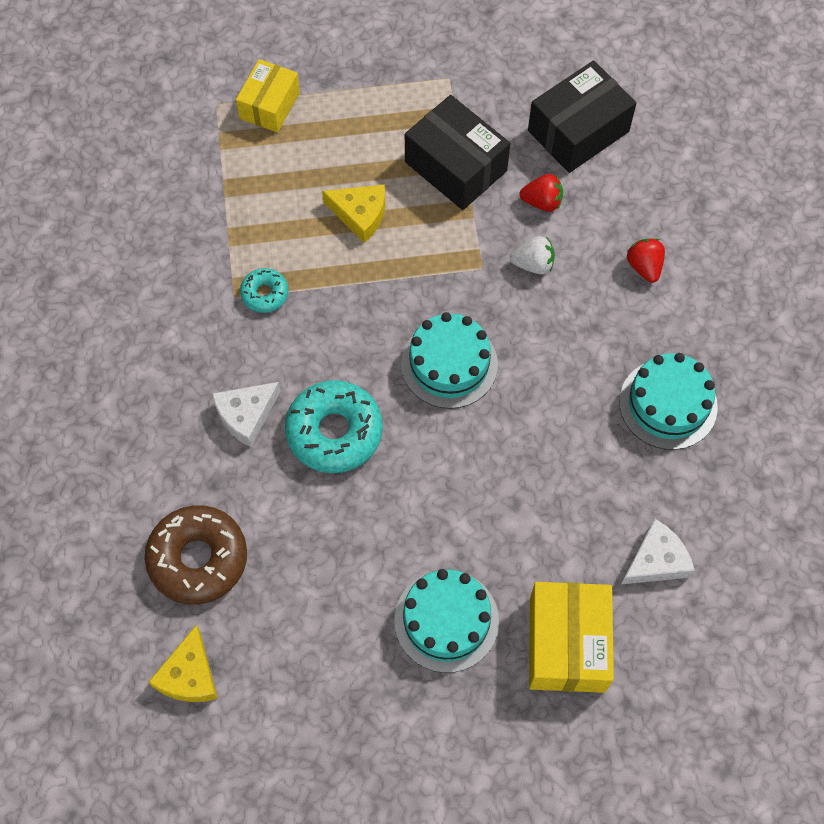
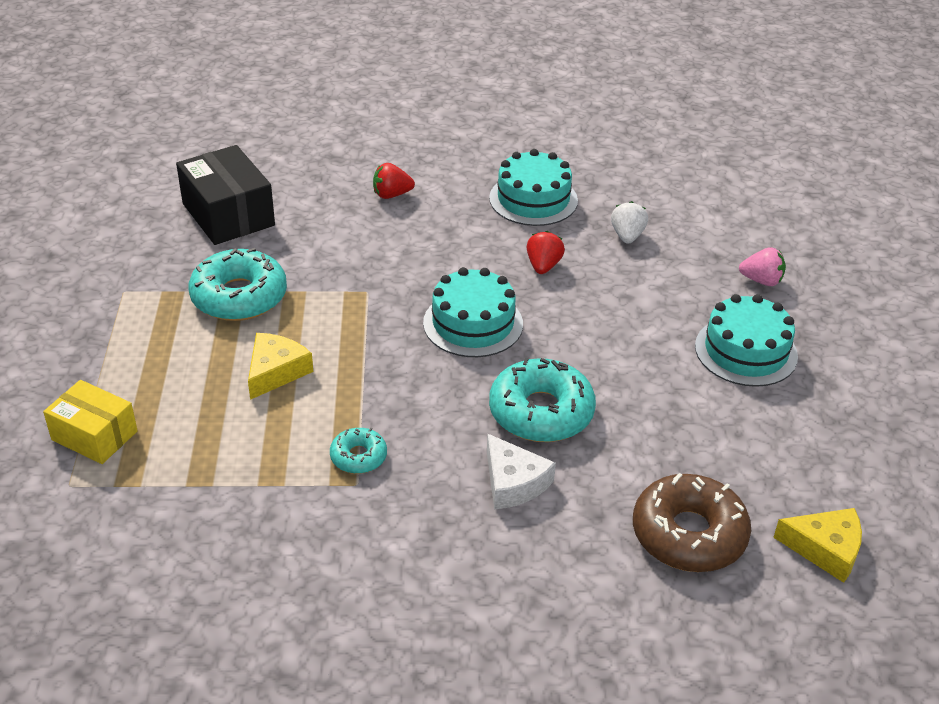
camera: 85 degrees left, 25 degrees down
black box [405,95,510,210] -> turquoise donut [188,248,287,321]
white strawberry [510,236,555,274] -> white strawberry moved to [611,201,648,244]
red strawberry [519,174,563,212] -> red strawberry moved to [526,231,565,274]
yellow box [529,582,614,693] -> pink strawberry [739,247,786,286]
white cheese [621,519,695,584] -> none

